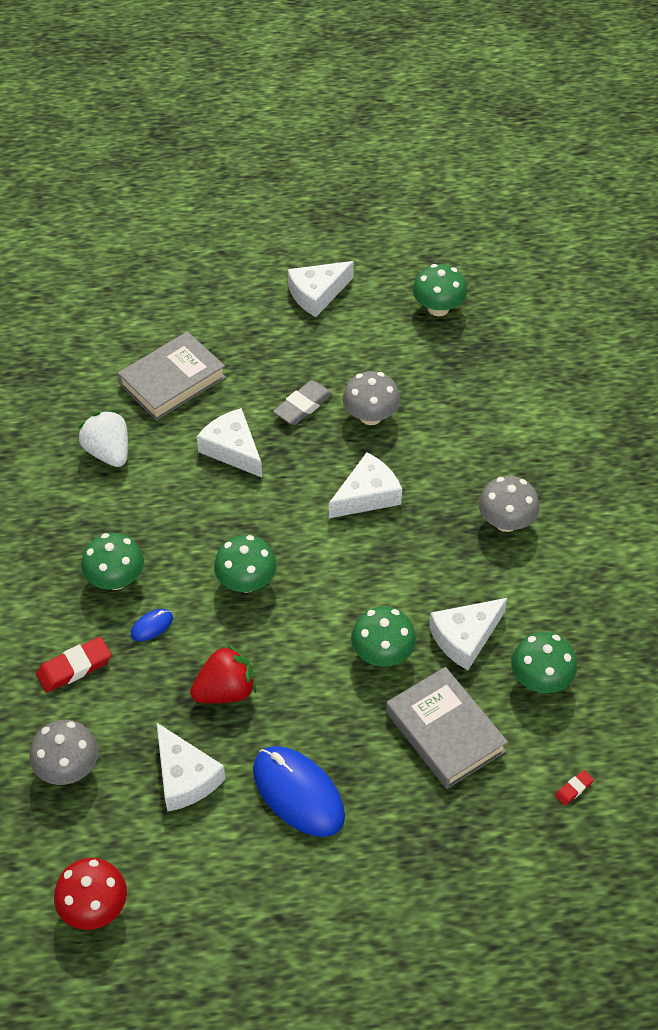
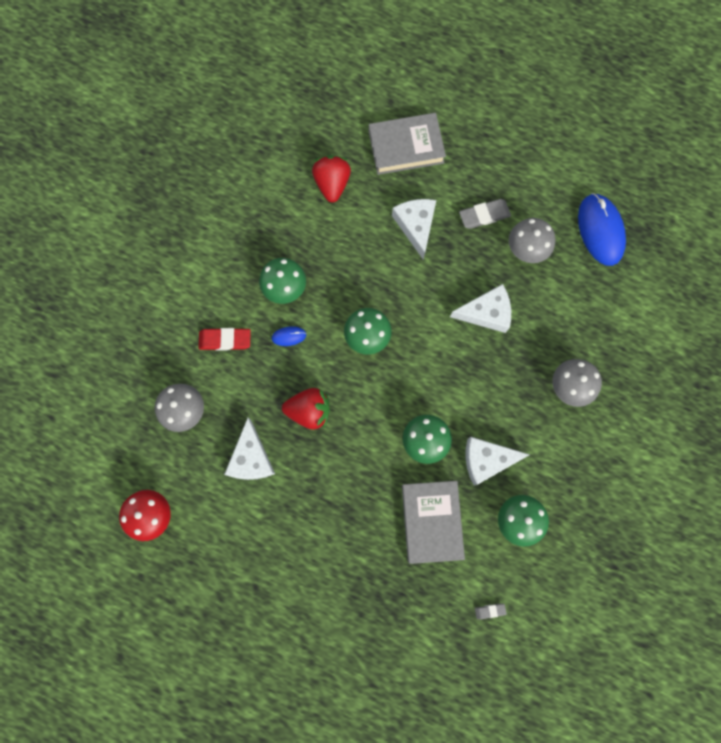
camera: 30 degrees right, 25 degrees up
white strawberry [78,410,128,467] -> red strawberry [312,155,351,202]
blue mouse [253,746,345,837] -> blue mouse moved to [578,193,626,266]
white cheese [288,261,354,317] -> none
green mushroom [413,264,467,316] -> none
red eraser [555,770,594,806] -> grey eraser [475,603,507,619]

